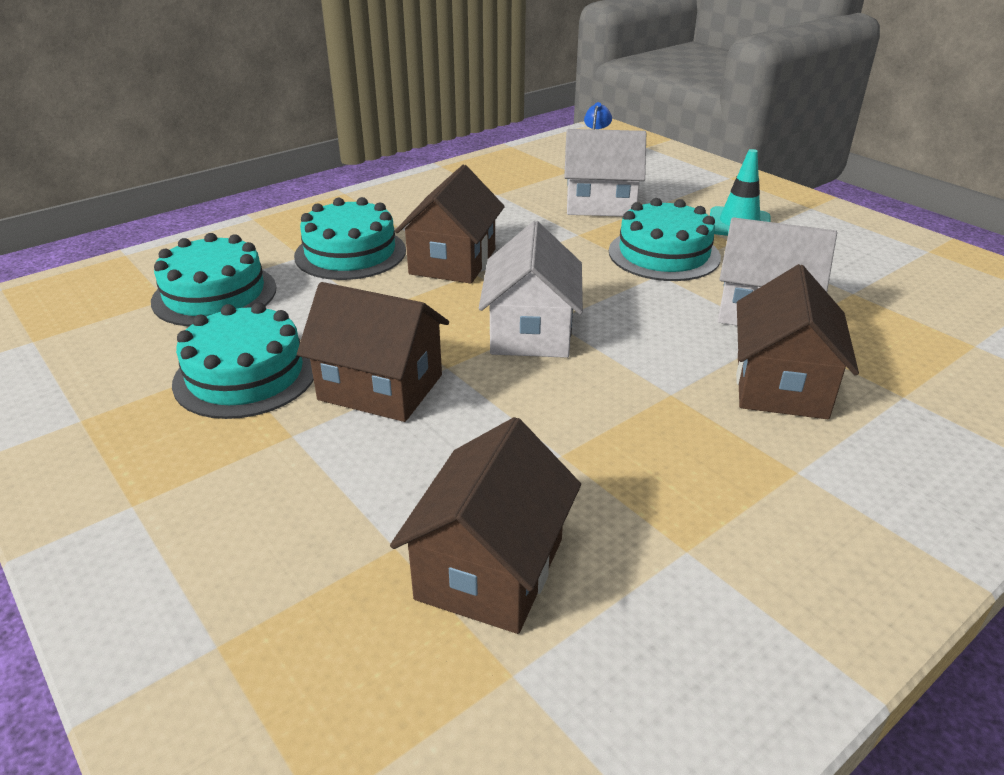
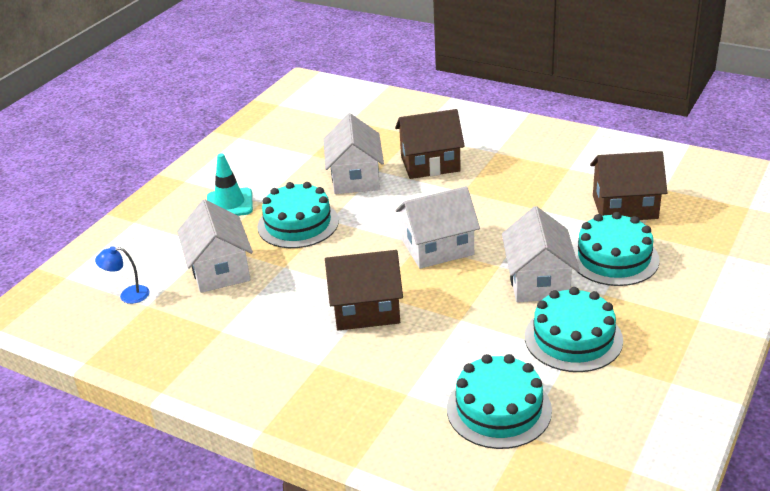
camera: 110 degrees left, 0 degrees up
turquoise cake [294,197,406,280] -> turquoise cake moved to [573,212,660,286]
brown house [297,282,449,422] -> white house [502,206,580,302]

